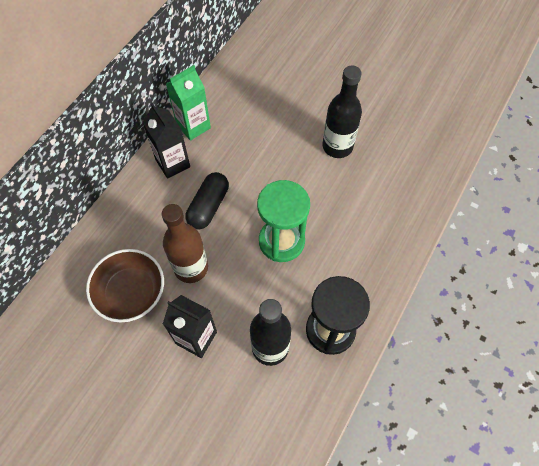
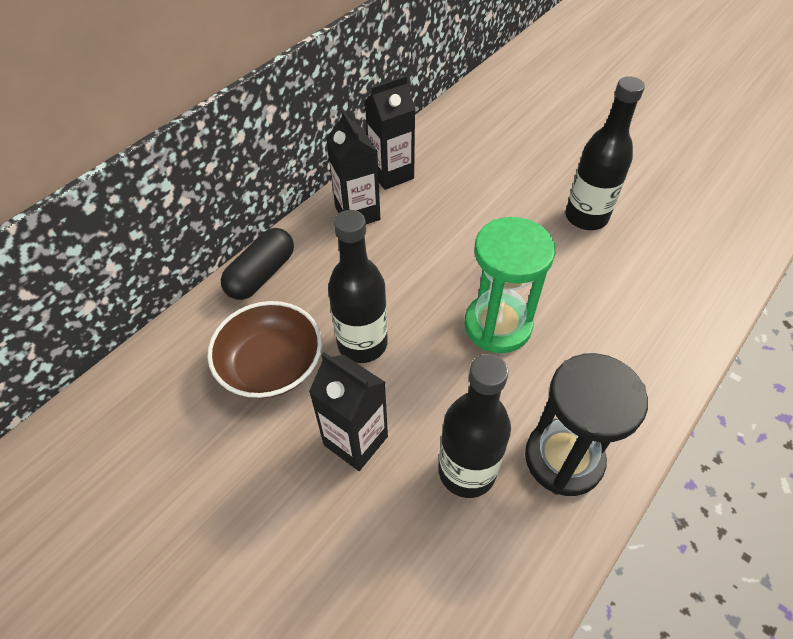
camera: 10 degrees right, 10 degrees down
brown bottle [162,204,208,283] -> black bottle [328,210,388,363]
green carton [166,65,211,141] -> black carton [365,75,415,190]
black capsule [186,172,229,230] -> black capsule moved to [221,228,294,300]

